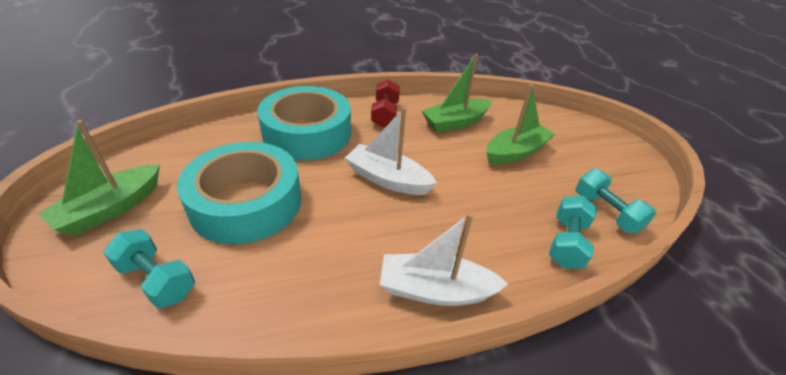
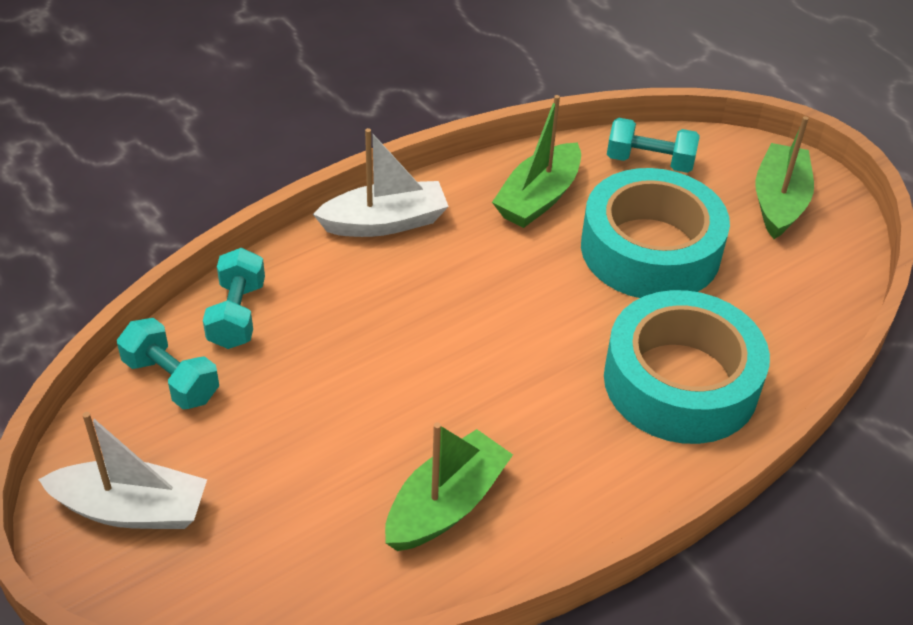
camera: 160 degrees right, 5 degrees up
white boat [345,107,437,195] -> white boat moved to [38,412,207,529]
red dumbbell [371,79,400,128] -> none
green boat [487,85,555,165] -> green boat moved to [492,95,581,228]

